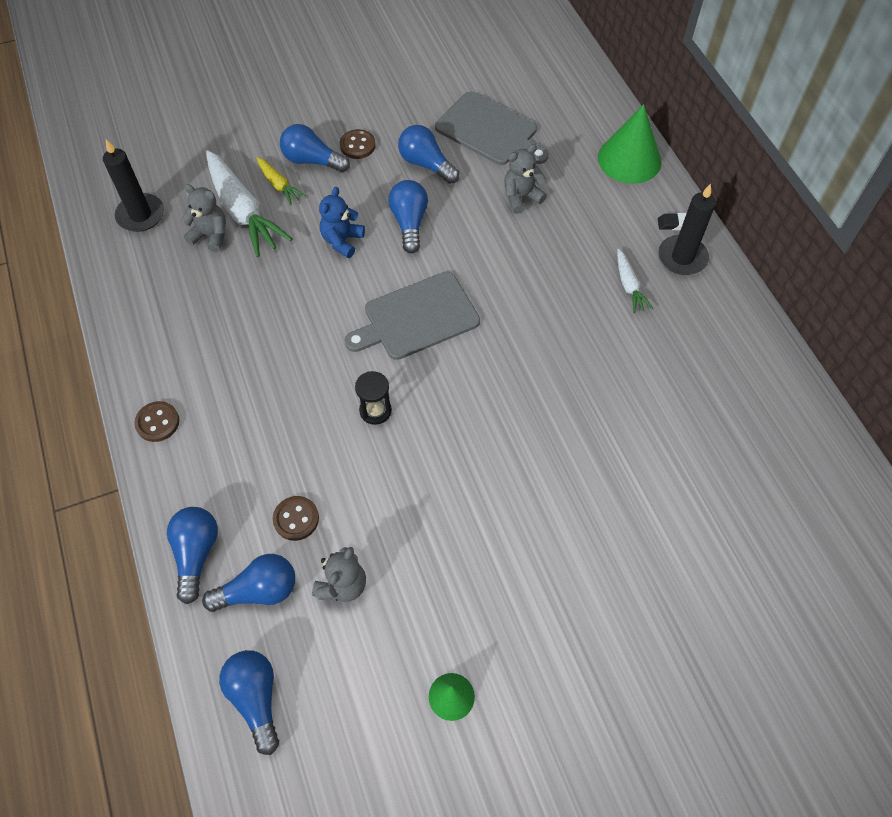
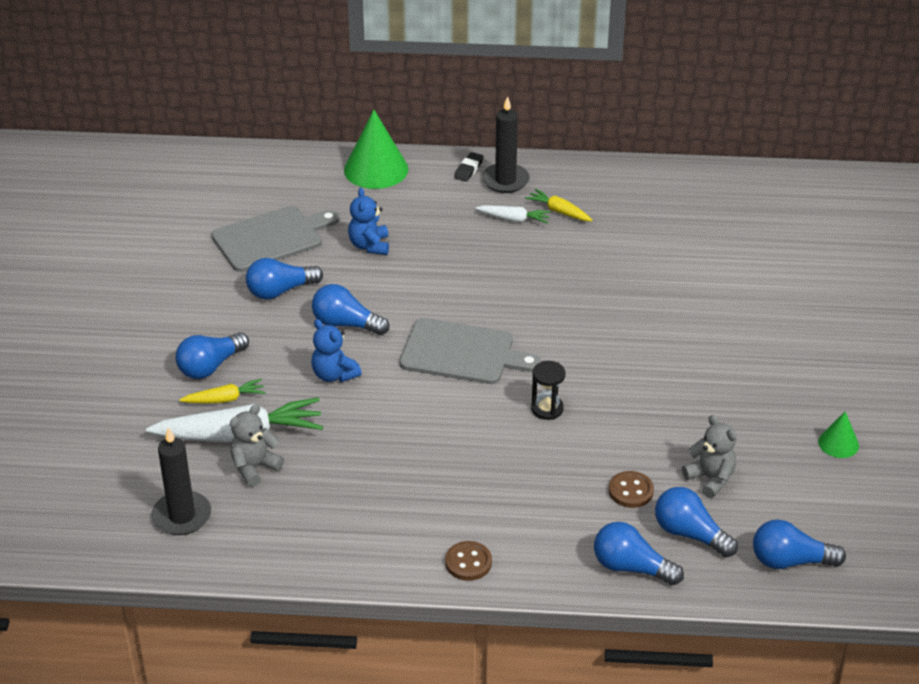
camera: 65 degrees left, 20 degrees down
blue light bulb [202,554,295,612] -> blue light bulb turned 60 degrees counterclockwise [655,487,738,557]
brown button [340,129,376,159] -> none
grey cutting board [345,272,480,360] -> grey cutting board turned 75 degrees counterclockwise [400,318,541,384]
grey teddy bear [504,144,547,214] -> blue teddy bear [348,188,389,255]
none -> yellow carrot [525,189,592,221]

